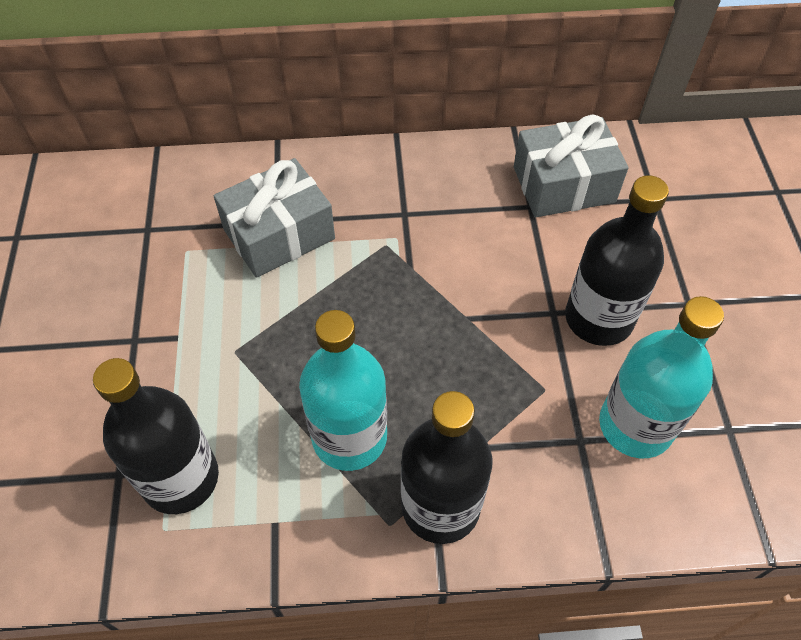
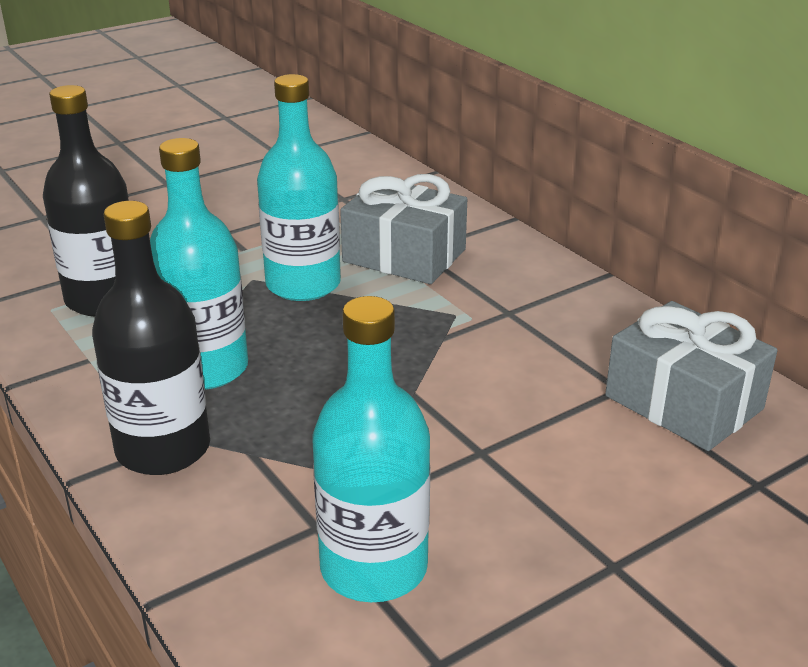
camera: 60 degrees right, 25 degrees down
black bottle [565,175,669,346] -> none
none -> turquoise bottle [257,74,341,301]

